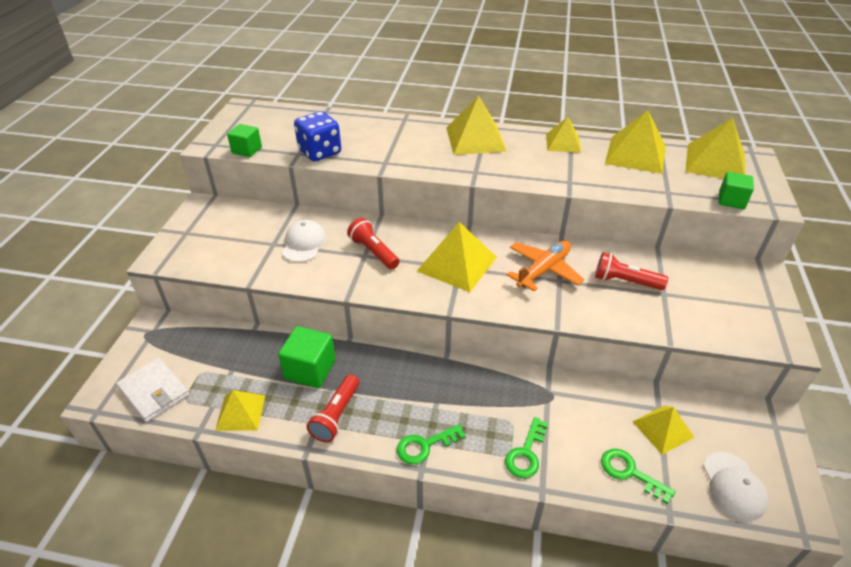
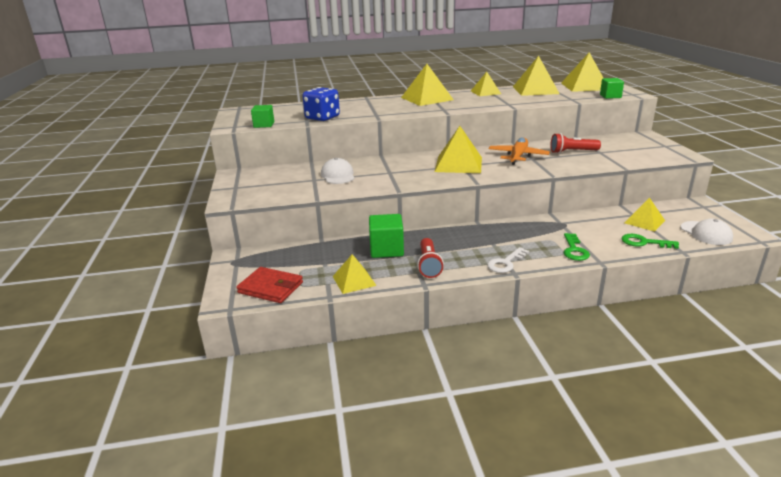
camera: 20 degrees left, 15 degrees down
white wallet [116,358,189,422] -> red wallet [237,267,303,303]
red flashlight [347,218,400,270] -> none
green key [397,424,466,465] -> white key [487,247,529,273]

